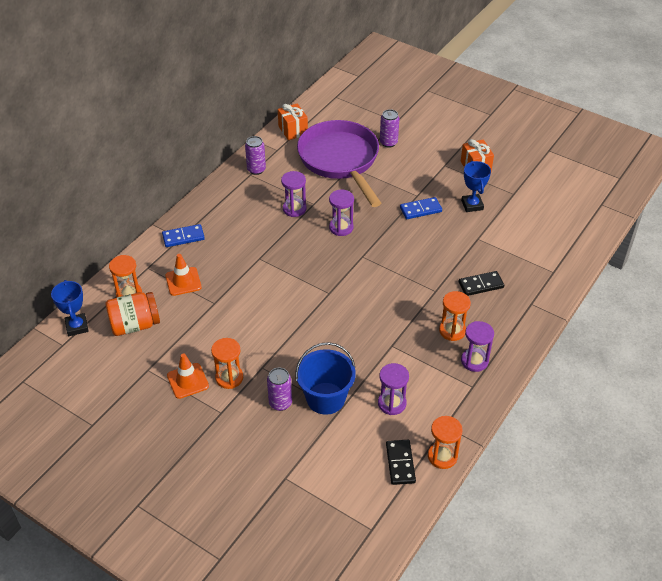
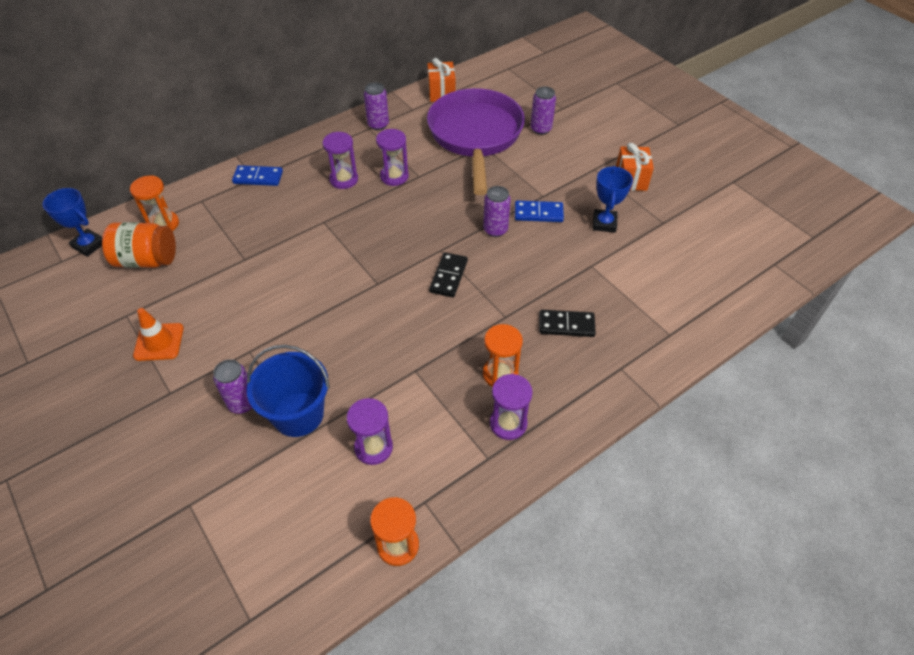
camera: 20 degrees right, 5 degrees up
blue trophy [51,280,89,336] -> blue trophy turned 60 degrees counterclockwise [43,188,102,257]
orange traffic cone [165,254,202,296] -> none
orange hourglass [211,338,243,389] -> none
purple hourglass [329,189,354,236] -> purple hourglass moved to [323,132,358,189]
black domino [386,440,416,485] -> black domino moved to [429,252,468,297]
none -> purple can [483,186,511,237]

